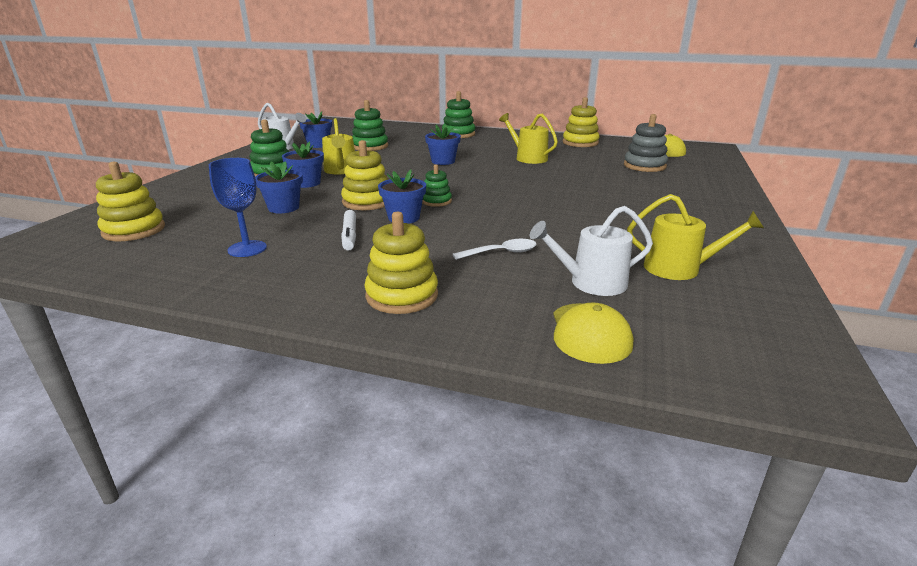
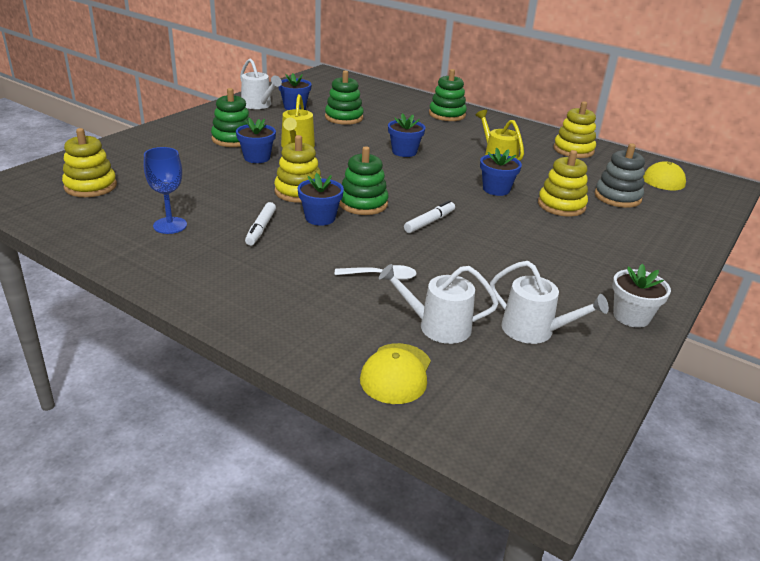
camera: 15 degrees right, 5 degrees up
blue flower pot [255,162,303,213] -> blue flower pot moved to [480,148,522,196]
yellow stacking toy [364,211,438,314] -> yellow stacking toy moved to [538,150,588,217]
green stacking toy [422,164,452,207] -> green stacking toy [339,146,388,215], size x1.62
yellow watering can [627,194,764,280] -> white watering can [490,261,609,344]
none -> white marker [404,200,455,233]
none -> white flower pot [612,264,671,328]

